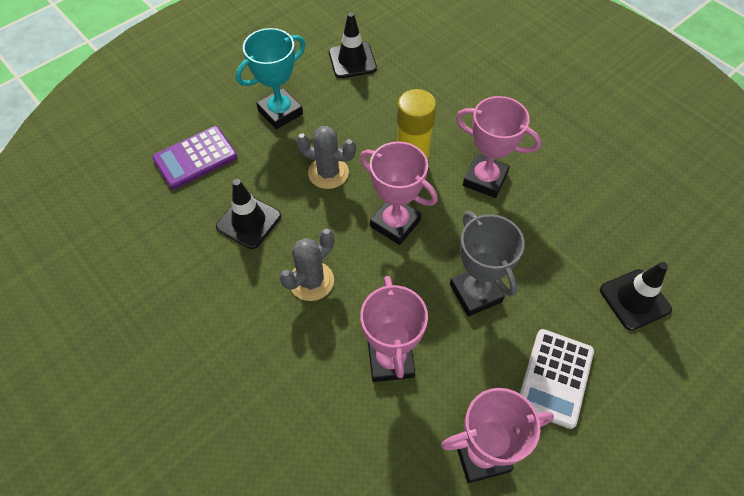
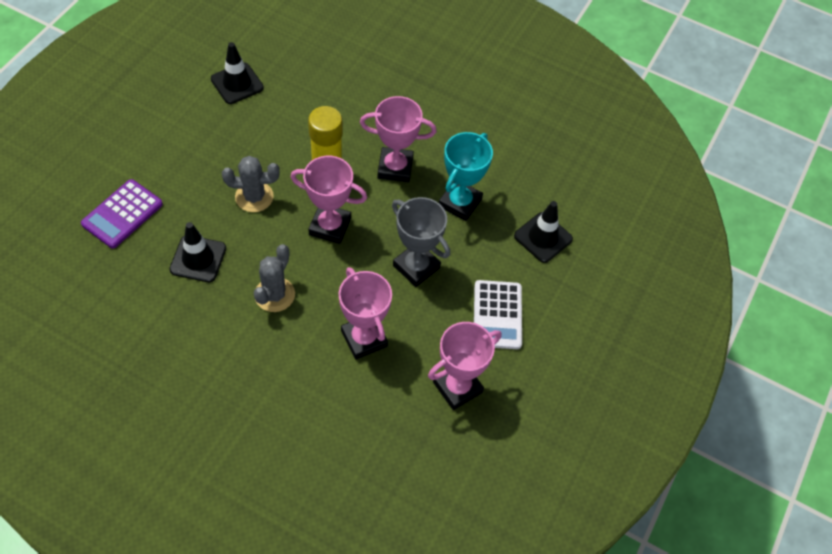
camera: 25 degrees left, 0 degrees up
turquoise trophy [236,28,305,129] -> turquoise trophy moved to [439,132,493,221]

